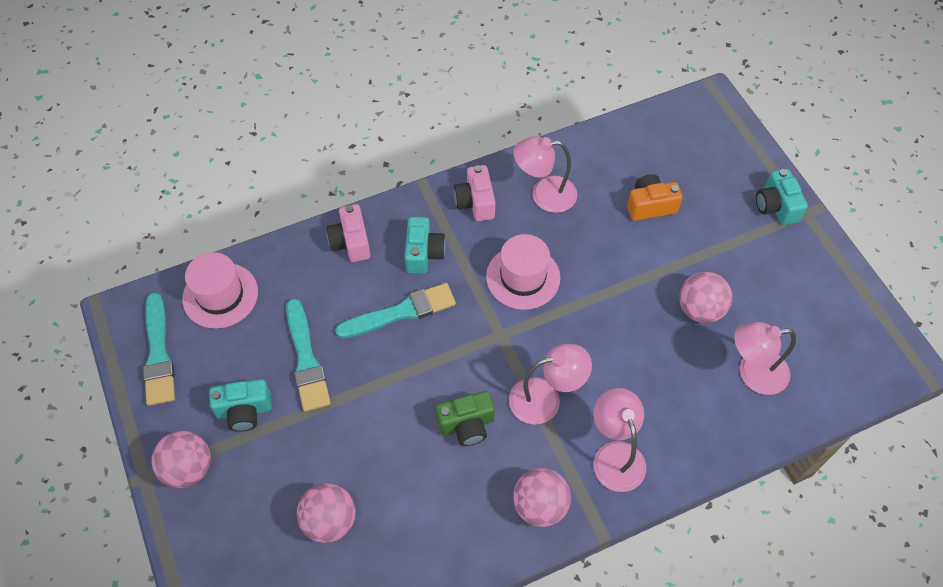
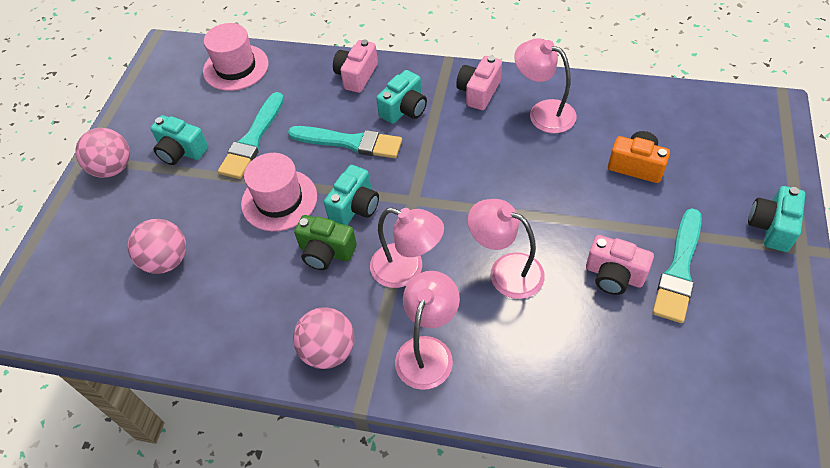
camera: 40 degrees right, 5 degrees down
turquoise brush [143,292,175,406] -> turquoise brush moved to [653,208,702,323]
pink hat [486,234,560,310] -> pink hat moved to [241,153,317,231]
pink ball [679,272,732,323] -> pink camera [586,235,654,295]
pink lamp [734,322,796,395] -> pink lamp moved to [468,199,545,299]
none -> turquoise camera [324,165,379,225]

